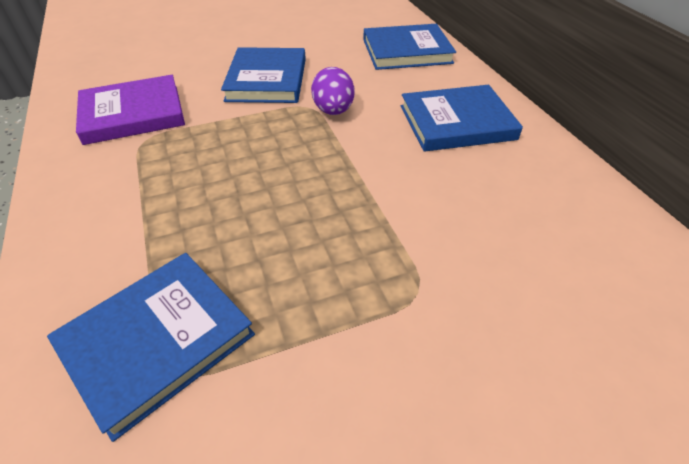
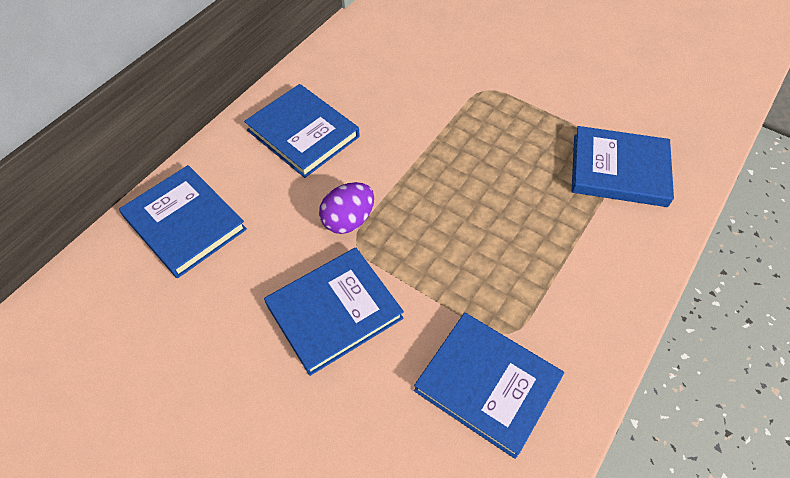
camera: 125 degrees left, 10 degrees up
purple book [76,75,185,145] -> blue book [414,313,564,459]

